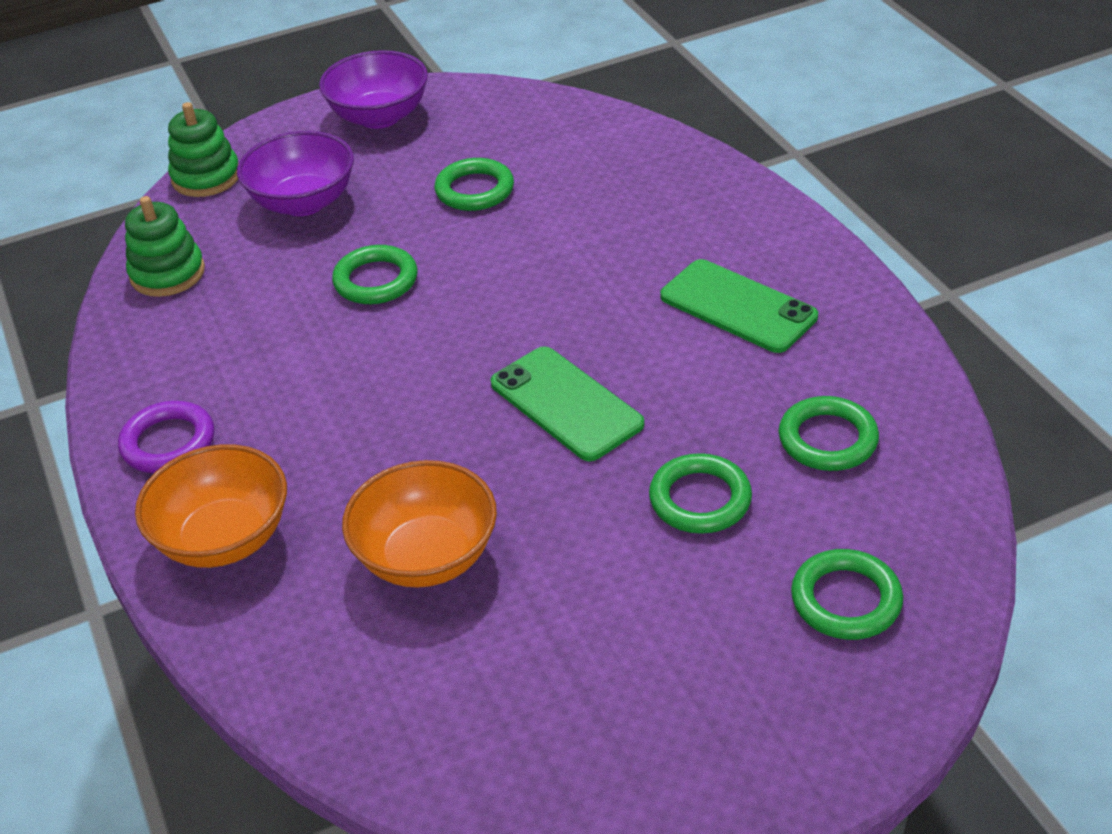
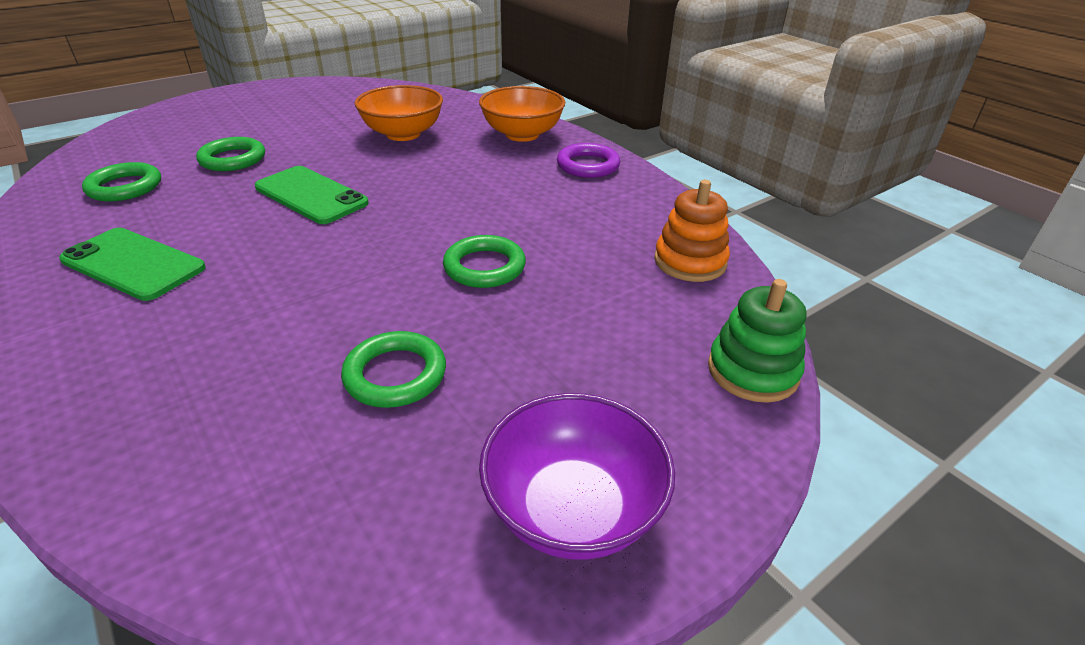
camera: 165 degrees right, 5 degrees down
green stacking toy [125,196,205,297] -> orange stacking toy [654,180,730,282]
purple bowl [237,131,354,216] -> none
green ring [791,549,903,640] -> none

